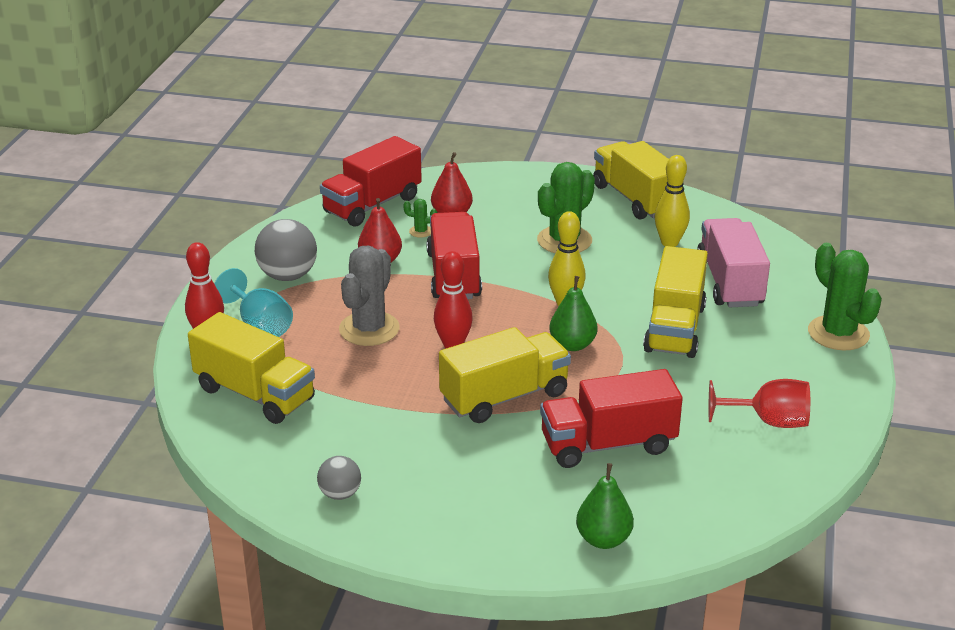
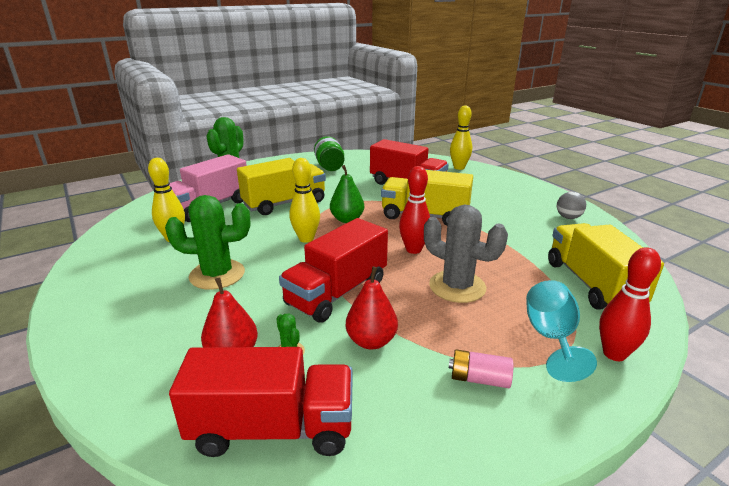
camera: 135 degrees left, 5 degrees down
grey ball [255,219,317,281] -> pink battery [449,349,513,388]
grey cactus [339,246,400,346] -> grey cactus turned 60 degrees clockwise [424,205,508,303]
green pear [576,463,634,549] -> yellow bowling pin [450,105,472,170]
yellow truck [593,141,669,219] -> none
red goblet [708,379,810,428] -> green jar [314,136,344,171]

